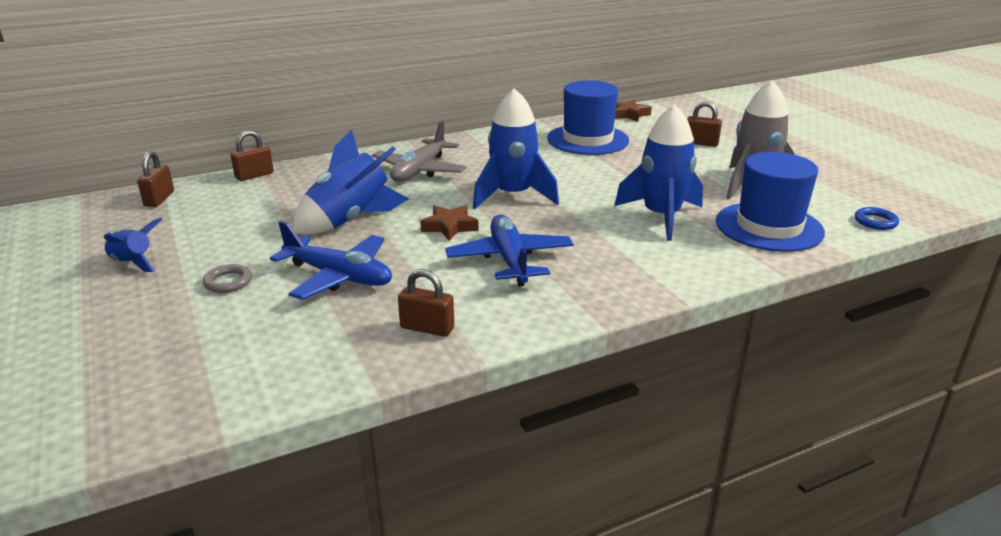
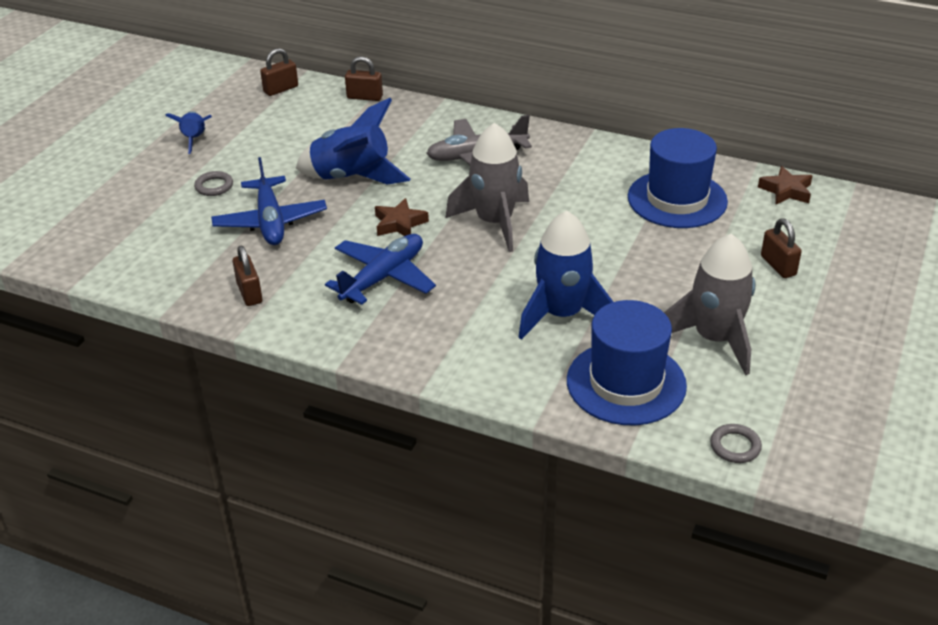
camera: 50 degrees right, 10 degrees up
blue rocket [473,88,559,209] -> grey rocket [446,123,529,252]
blue ring [855,207,899,230] -> grey ring [710,424,762,463]

